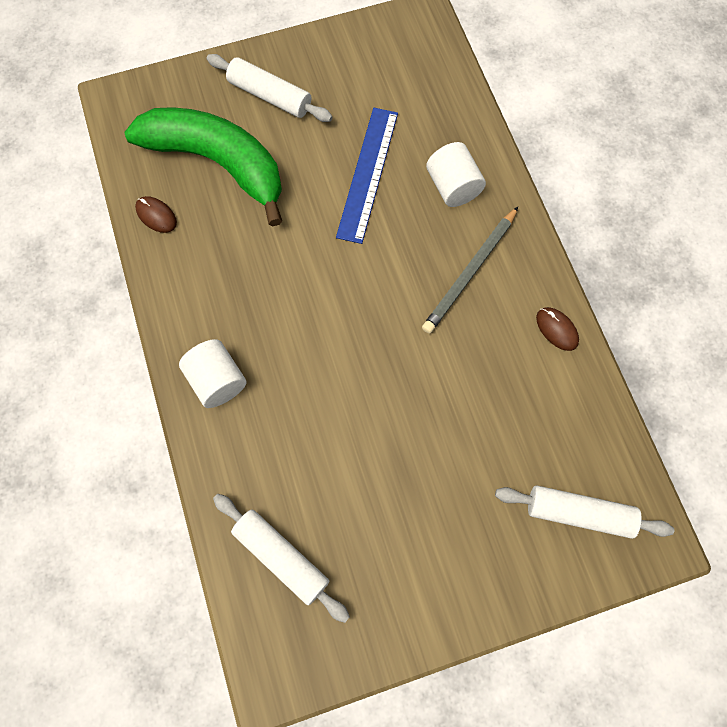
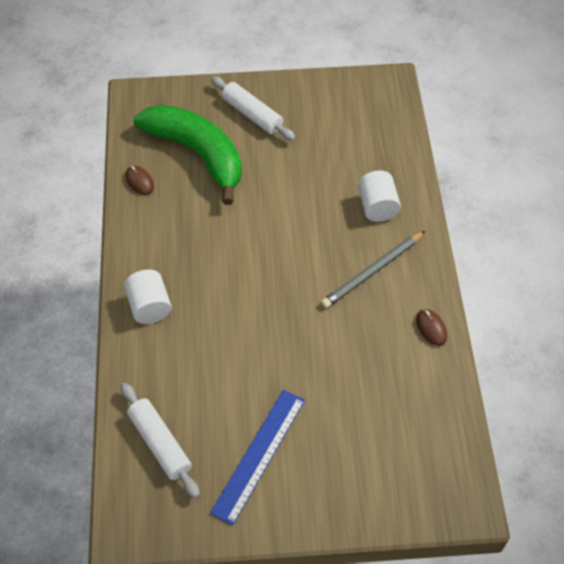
camera: 15 degrees right, 15 degrees down
blue ruler [336,108,398,244] -> blue ruler moved to [210,390,305,526]
white rolling pin [495,486,674,539] -> none

